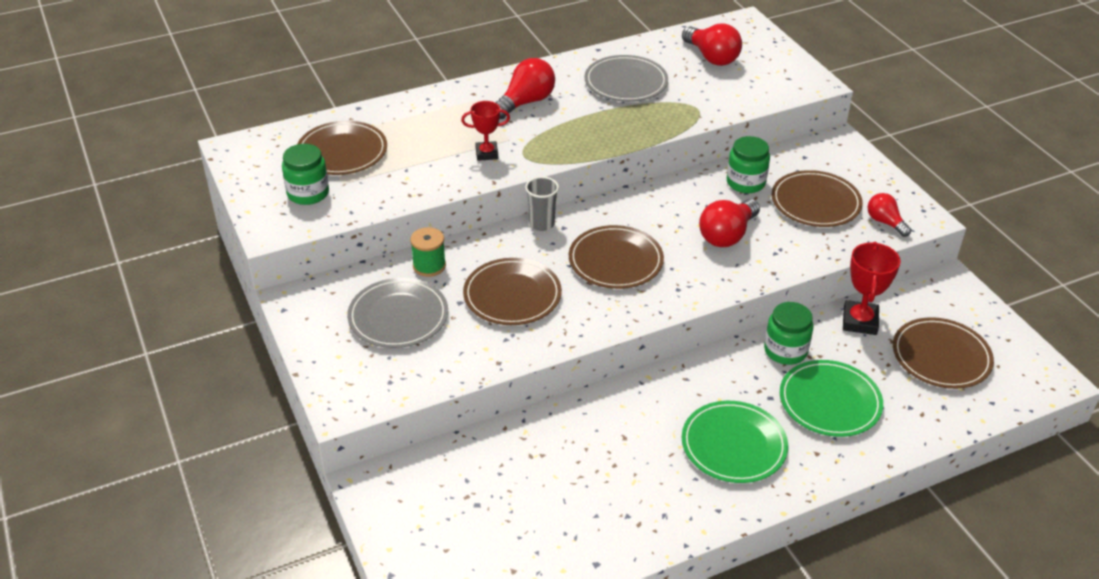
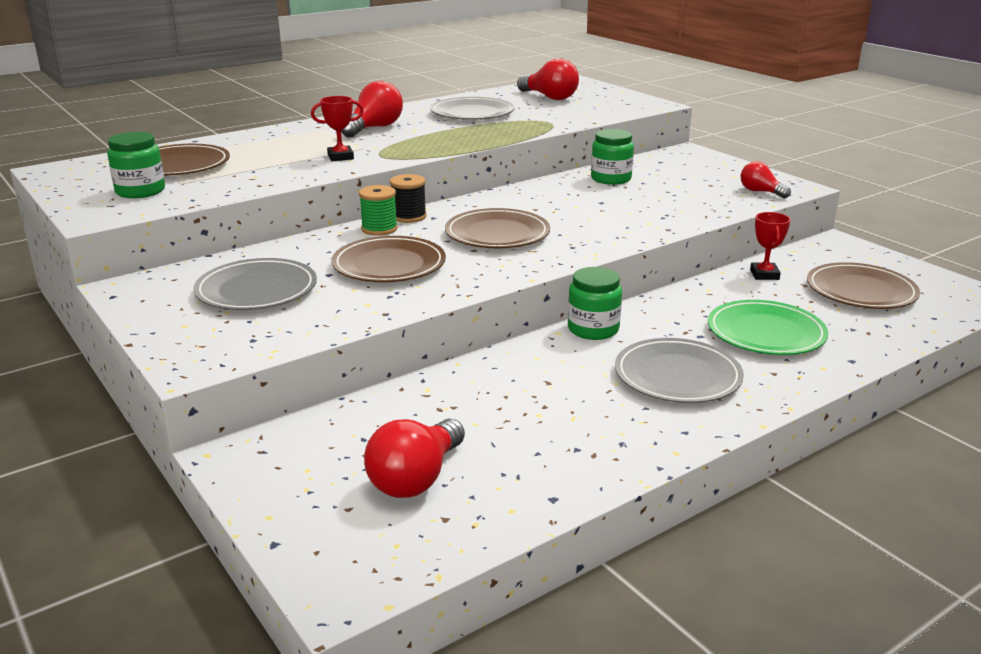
camera: 10 degrees left, 15 degrees down
green spool [410,227,446,277] -> green spool moved to [359,185,397,236]
grey cup [525,176,559,231] -> black spool [390,174,426,223]
green plate [682,401,788,483] -> grey plate [615,338,744,403]
red light bulb [699,199,760,247] -> red light bulb moved to [364,419,465,498]
green jar [764,302,813,365] -> green jar moved to [568,267,622,340]
brown plate [772,170,863,227] -> none
red trophy [843,242,901,335] -> red trophy [750,212,791,280], size x0.67

